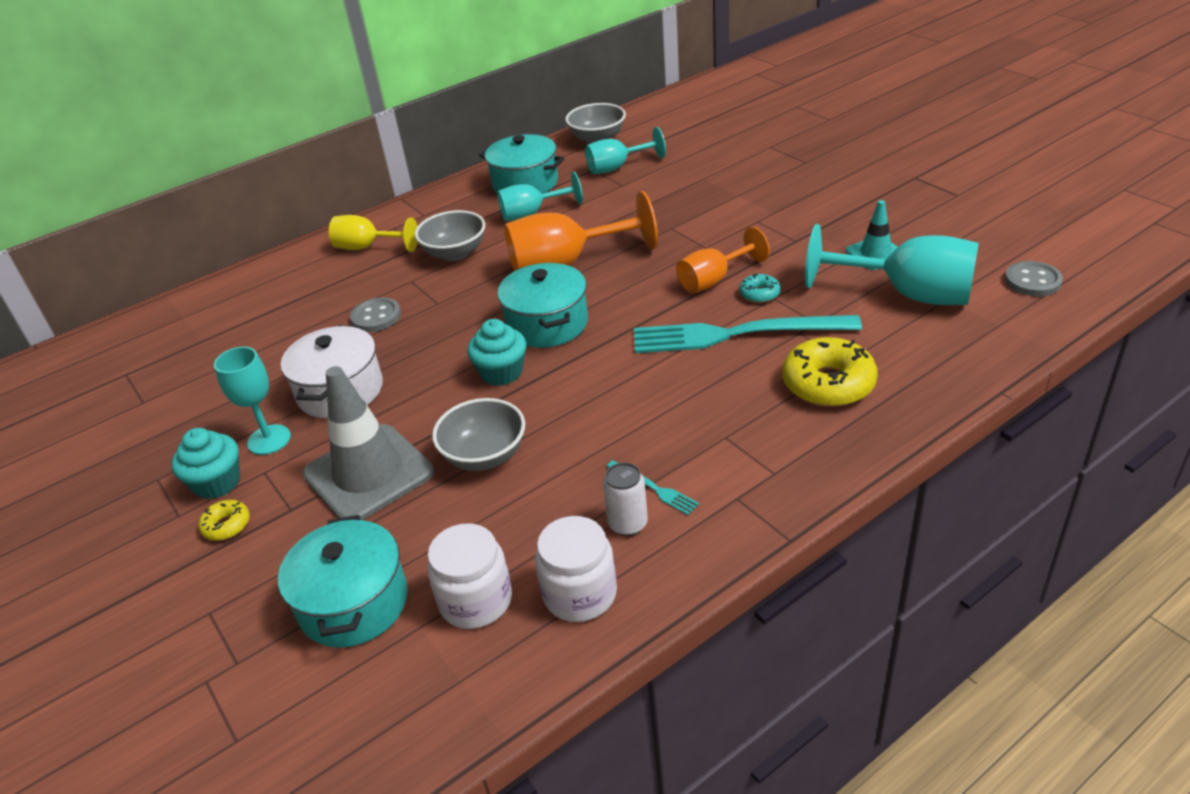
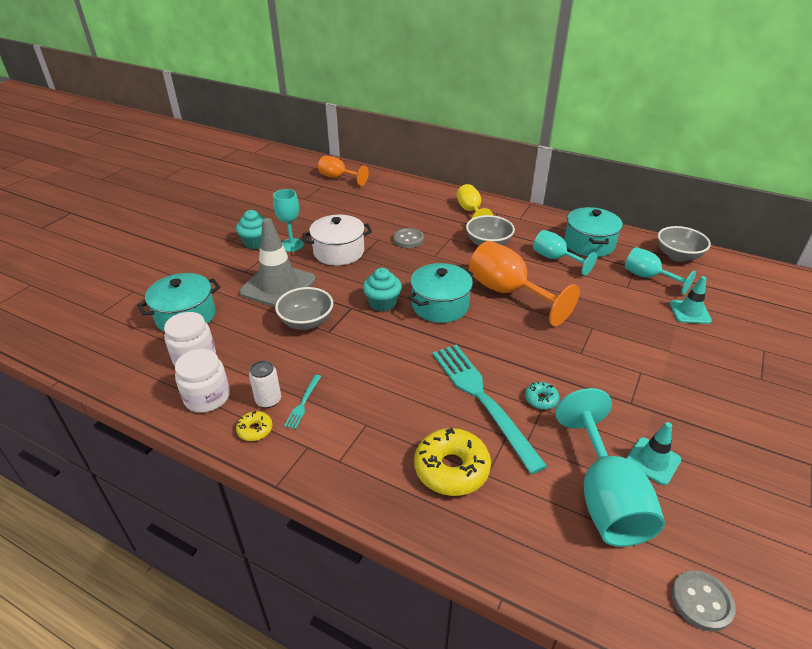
camera: 60 degrees right, 0 degrees up
yellow donut [198,500,250,541] -> yellow donut moved to [236,411,273,441]
orange goblet [676,227,770,294] -> orange goblet moved to [318,156,369,186]
none -> turquoise traffic cone [670,276,712,324]

